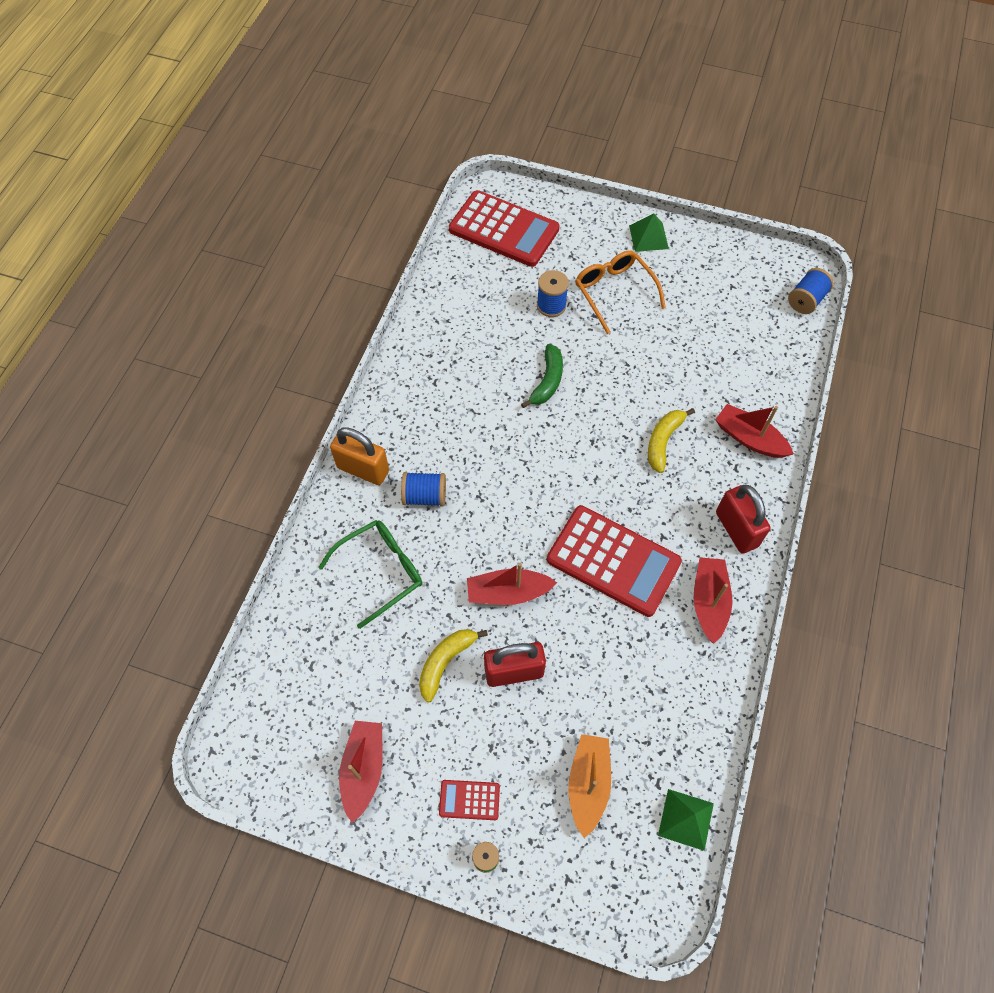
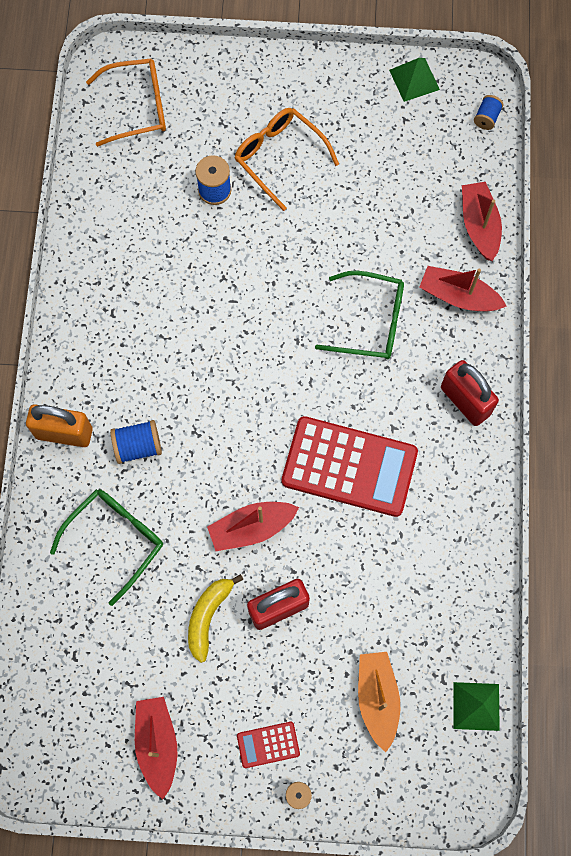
camera: 15 degrees left, 10 degrees up
red calculator [449,190,560,267] -> orange glasses [86,58,166,147]
green banana [521,344,563,408] -> none
green pyramid [629,214,669,252] -> green pyramid moved to [389,58,440,102]
yellow banana [648,408,695,473] -> green glasses [315,271,404,359]
red boat [694,558,732,644] -> red boat moved to [462,182,502,261]
blue spool [788,268,834,314] -> blue spool [474,95,503,130], size x0.66

